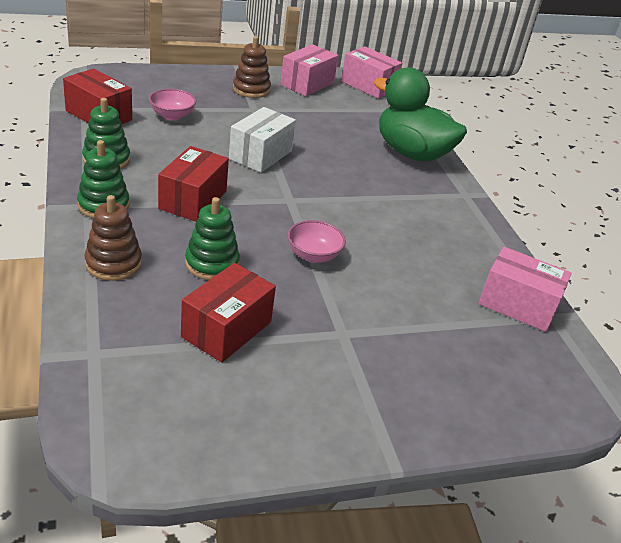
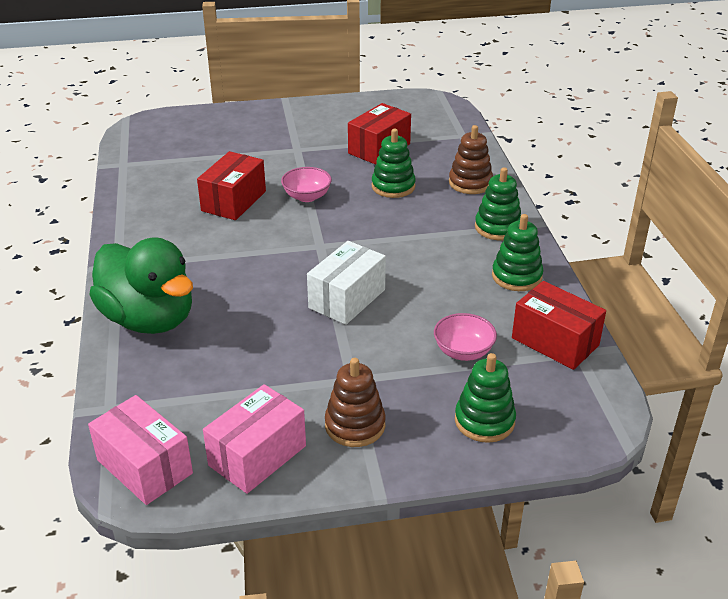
camera: 170 degrees left, 0 degrees up
red box [158,146,229,222] -> red box moved to [197,151,266,220]
pink box [479,247,572,332] -> none
none -> green stacking toy [455,353,516,443]

